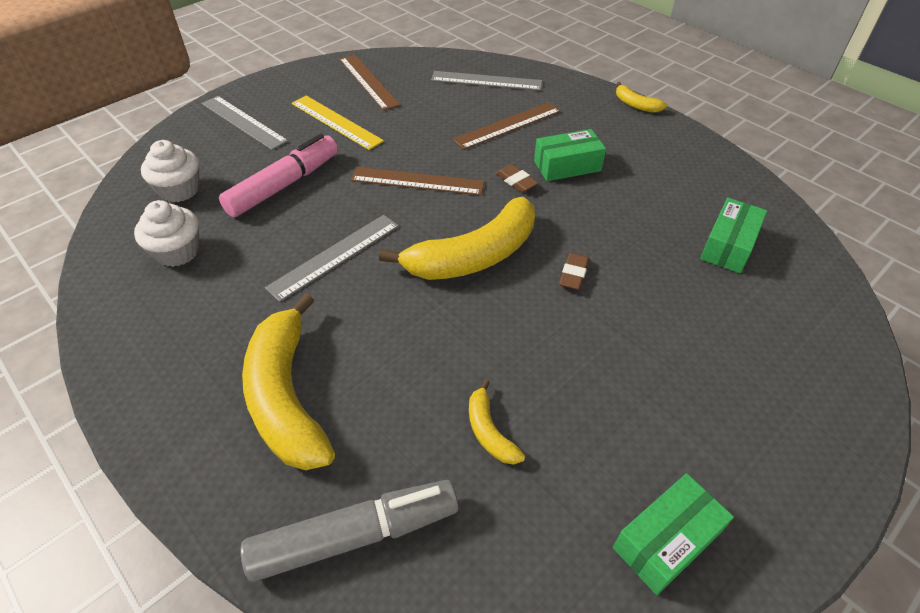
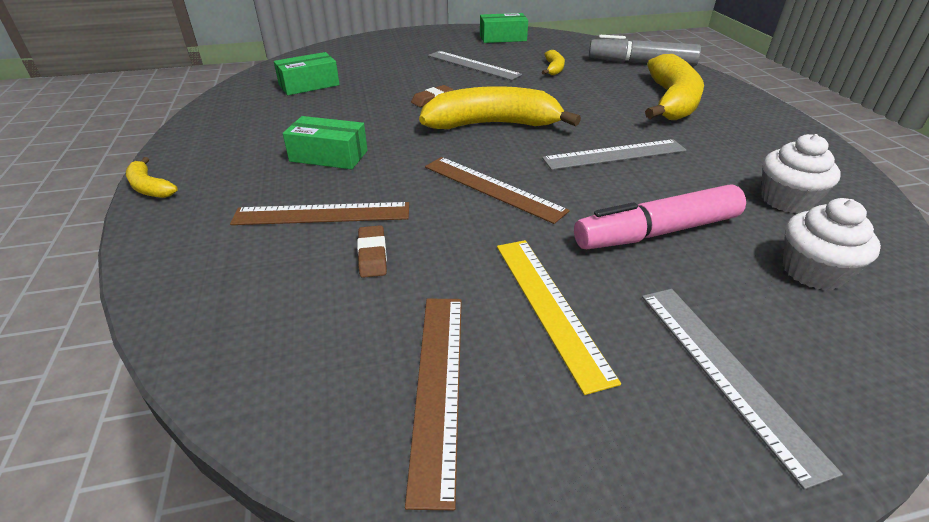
camera: 150 degrees left, 10 degrees down
grey ruler [431,71,542,91] -> grey ruler moved to [428,51,522,80]
brown eraser [495,164,539,193] -> brown eraser moved to [357,225,387,278]
yellow banana [616,82,667,113] -> yellow banana turned 150 degrees clockwise [126,157,178,198]

